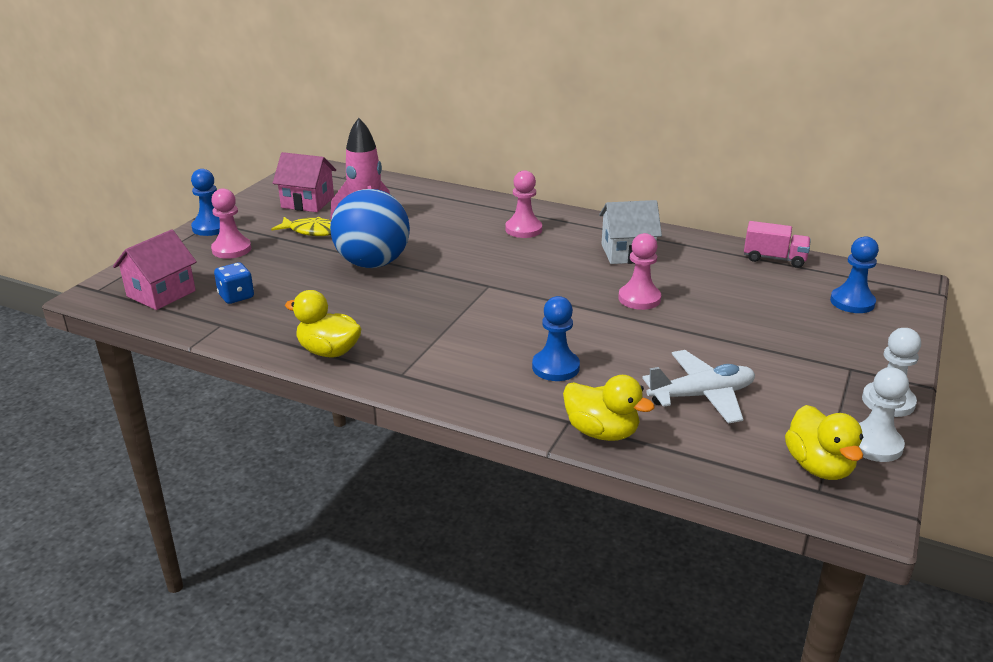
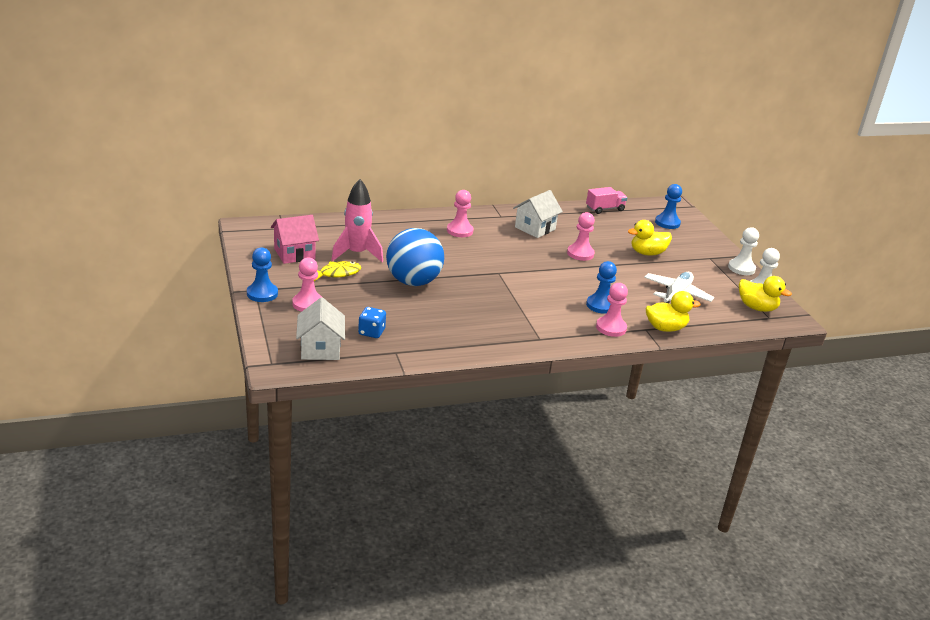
camera: 45 degrees left, 0 degrees up
pink house [113,229,197,310] -> white house [296,297,345,360]
yellow duck [285,290,361,358] -> yellow duck moved to [628,220,672,256]
none -> pink pawn [596,283,628,337]

